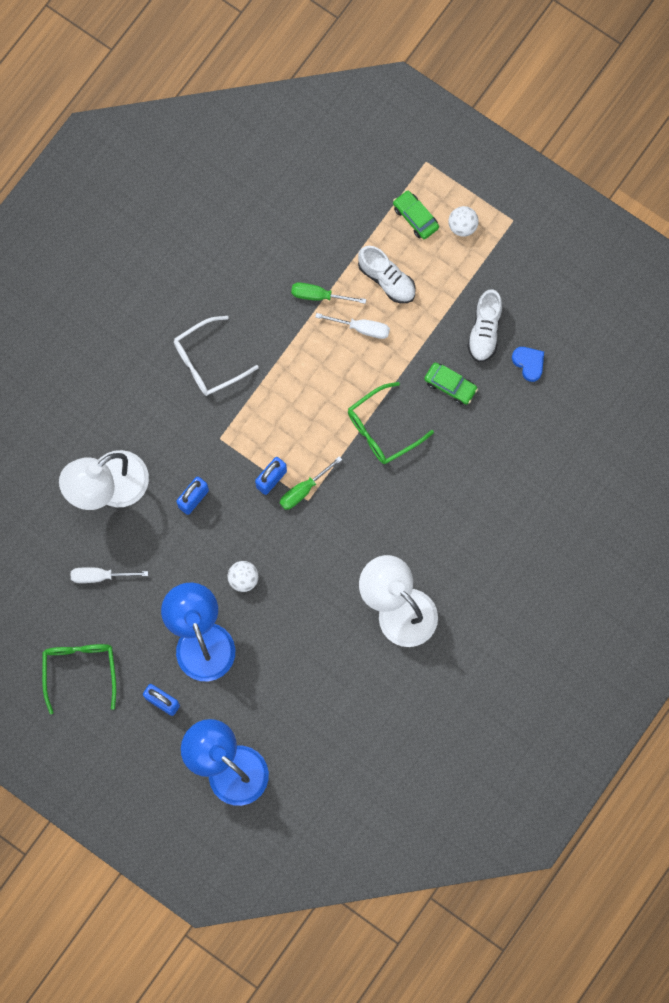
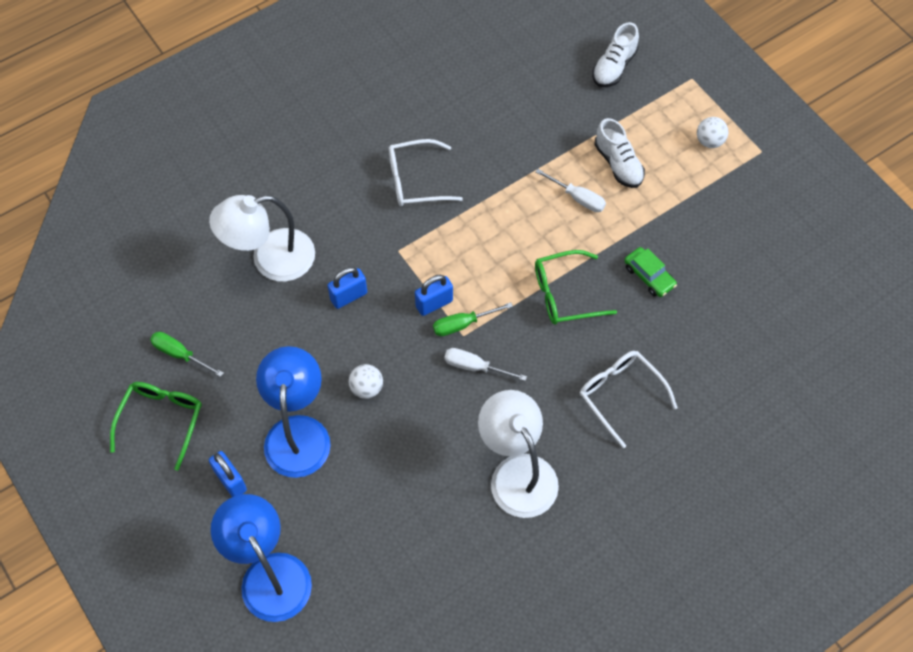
camera: 20 degrees right, 15 degrees down
white screwdriver [71,567,148,583] -> white screwdriver moved to [444,348,527,381]
green screwdriver [291,282,366,304] -> green screwdriver moved to [150,332,224,377]
green car [393,190,439,239] -> none
white shoe [467,289,503,362] -> white shoe moved to [592,22,639,87]
blue heart [512,347,544,382] -> none
none -> white glasses [580,351,678,448]

